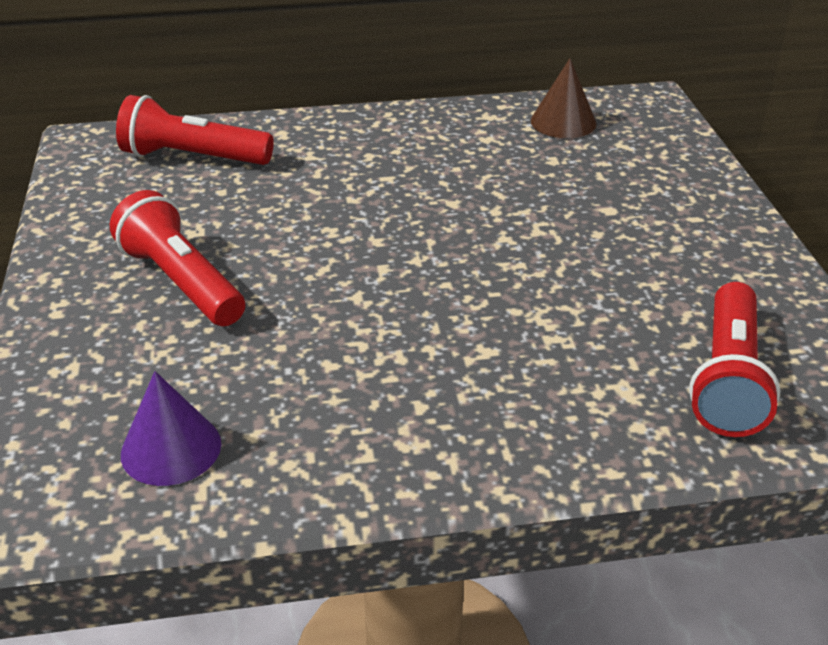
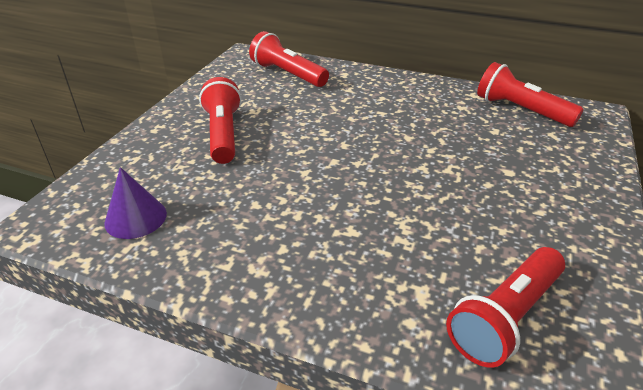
camera: 30 degrees right, 0 degrees up
brown cone [531,58,597,138] -> red flashlight [477,62,583,127]

